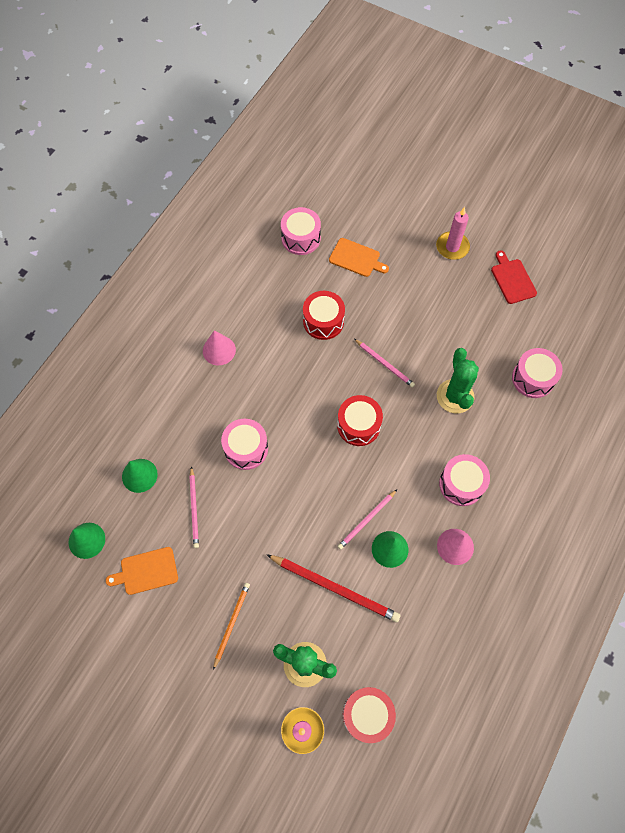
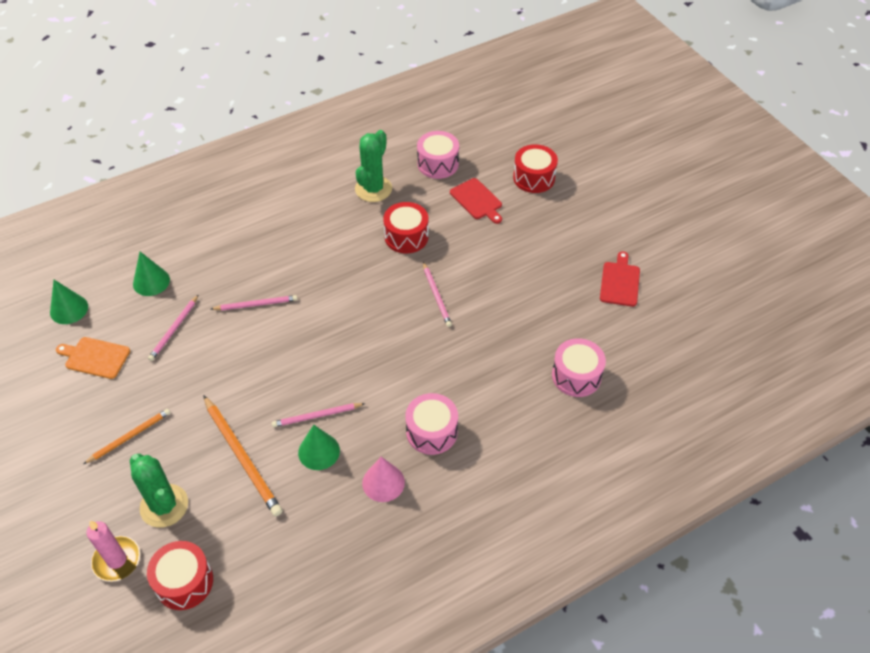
camera: 30 degrees right, 15 degrees down
pink cone [203,330,236,365] -> none
pink drum [221,419,268,470] -> pink pencil [211,295,298,311]
red pencil [266,554,401,622] -> orange pencil [203,395,282,516]
orange cutting board [329,238,389,277] -> red cutting board [450,178,502,224]
red drum [337,395,383,446] -> red drum moved to [513,144,558,193]
pink candle [436,207,470,260] -> none
green cactus [437,348,479,413] -> green cactus moved to [355,130,392,202]

